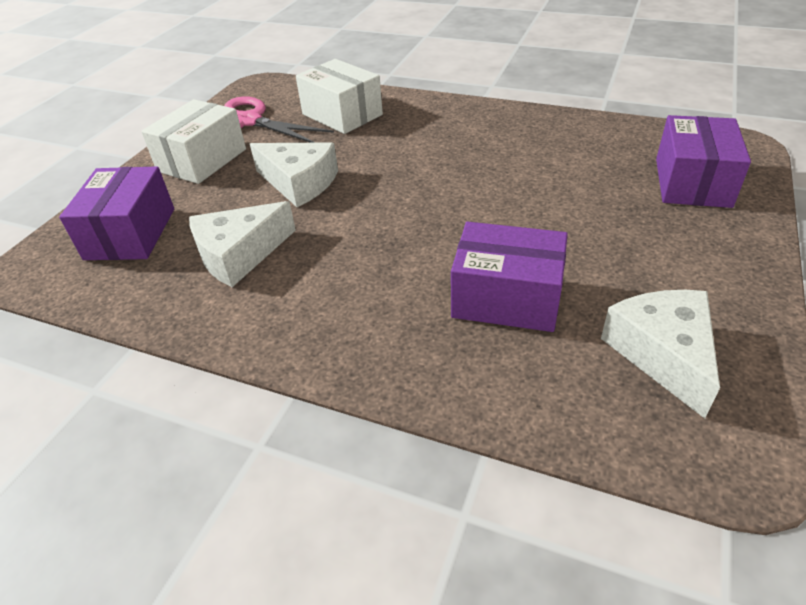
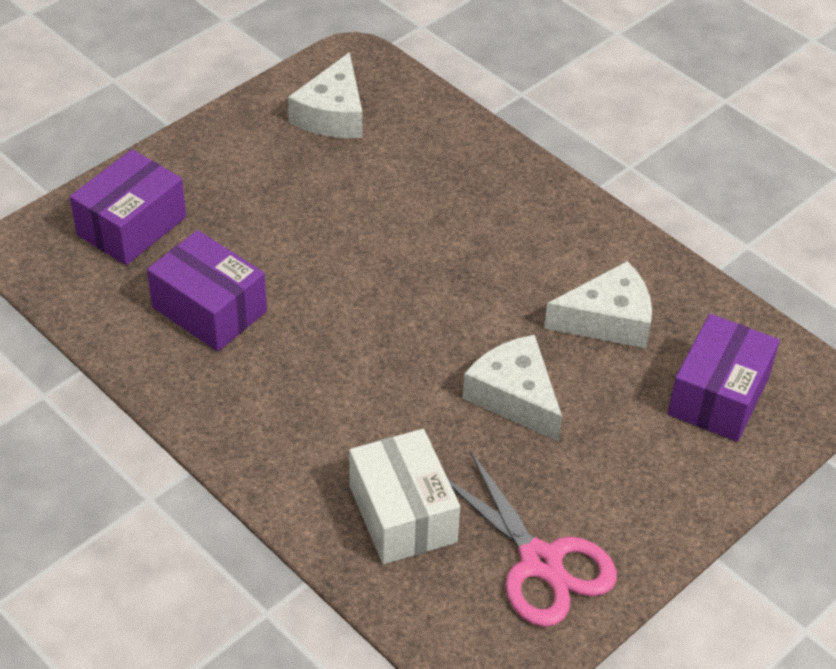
camera: 160 degrees left, 5 degrees up
white box [141,99,246,184] -> none
purple box [451,222,568,332] -> purple box moved to [147,230,267,351]

